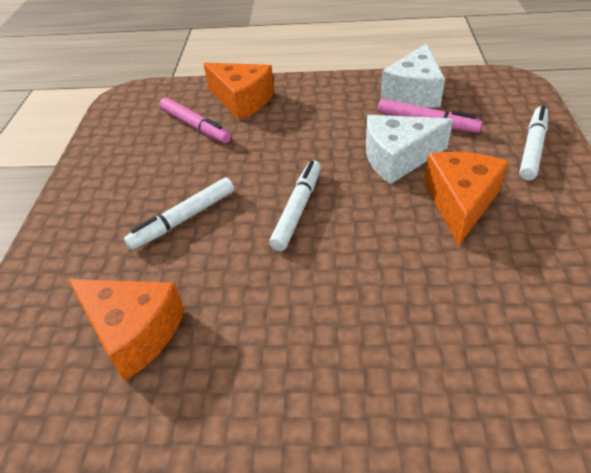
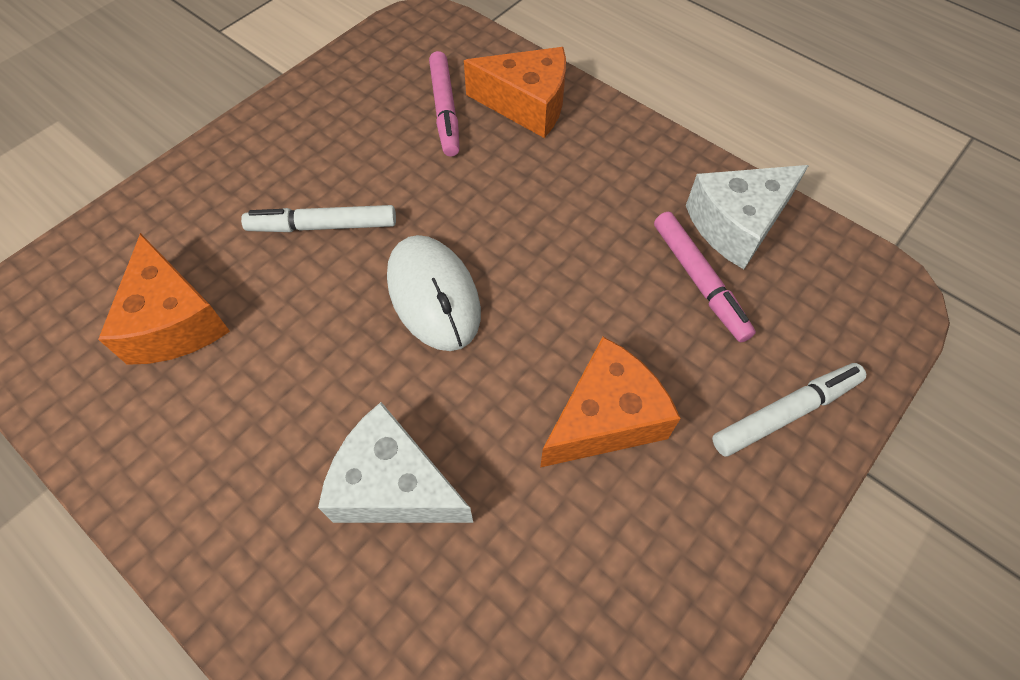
camera: 35 degrees right, 15 degrees up
orange cheese [203,63,274,120] -> orange cheese turned 60 degrees counterclockwise [464,47,566,138]
white marker [269,160,321,251] -> white mouse [387,235,481,351]
white cheese [366,115,453,184] -> white cheese moved to [318,402,473,523]

